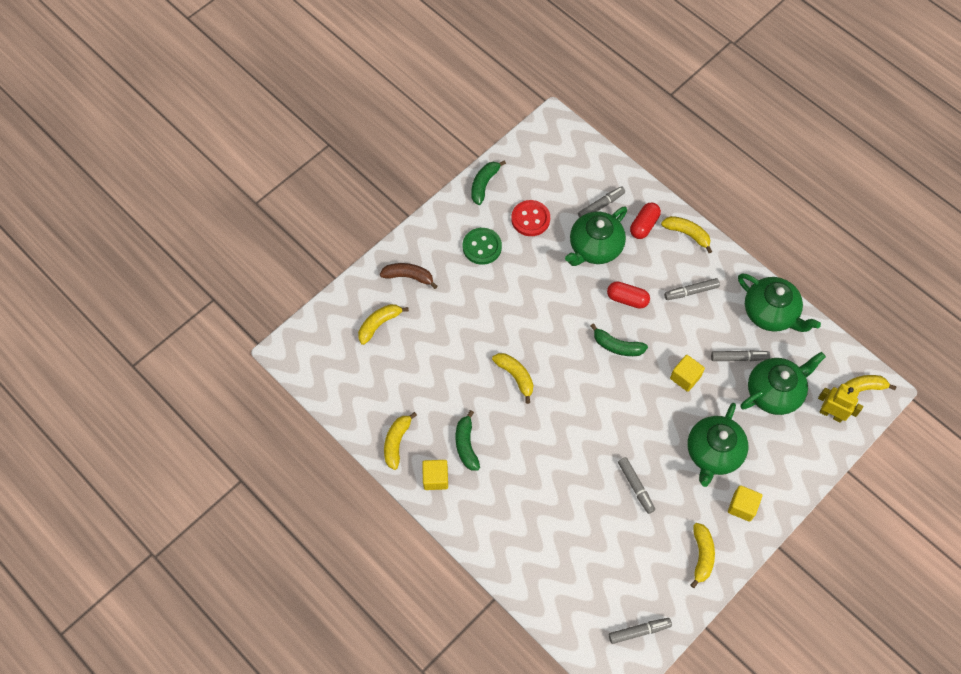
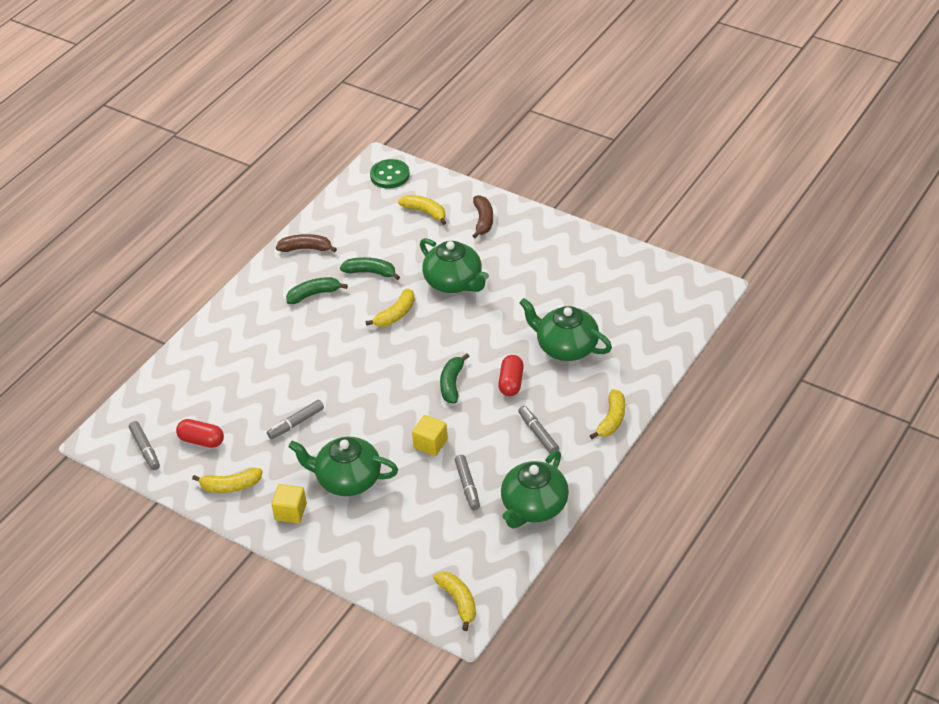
camera: 80 degrees right, 20 degrees down
yellow banana [384,412,417,470] -> brown banana [276,234,337,252]
yellow cube [422,460,448,490] -> none
green button [463,228,502,265] -> green button moved to [370,159,410,189]
green banana [471,160,506,205] -> green banana moved to [340,257,400,280]
red button [511,200,550,236] -> none
grey marker [578,186,625,218] -> none
red capsule [630,203,661,239] -> red capsule moved to [176,419,224,448]
green teapot [740,352,826,415] -> green teapot moved to [420,238,489,293]
yellow robot [818,384,863,423] -> none

